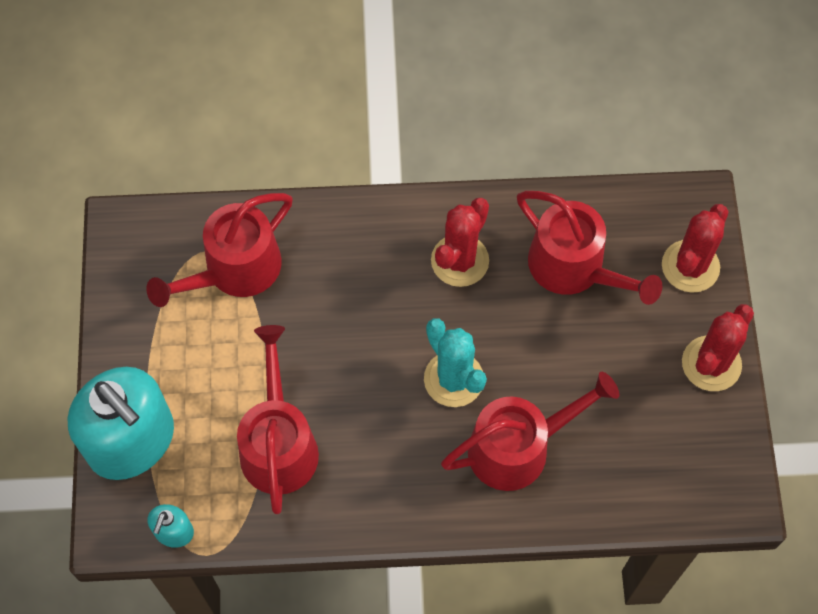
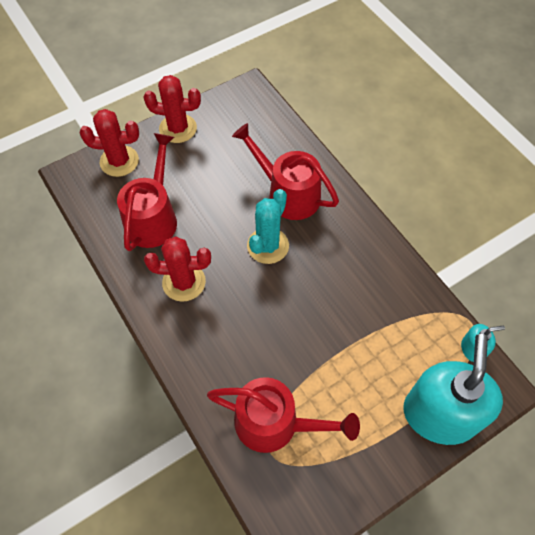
camera: 120 degrees left, 5 degrees down
red watering can [237,325,319,514] -> none

